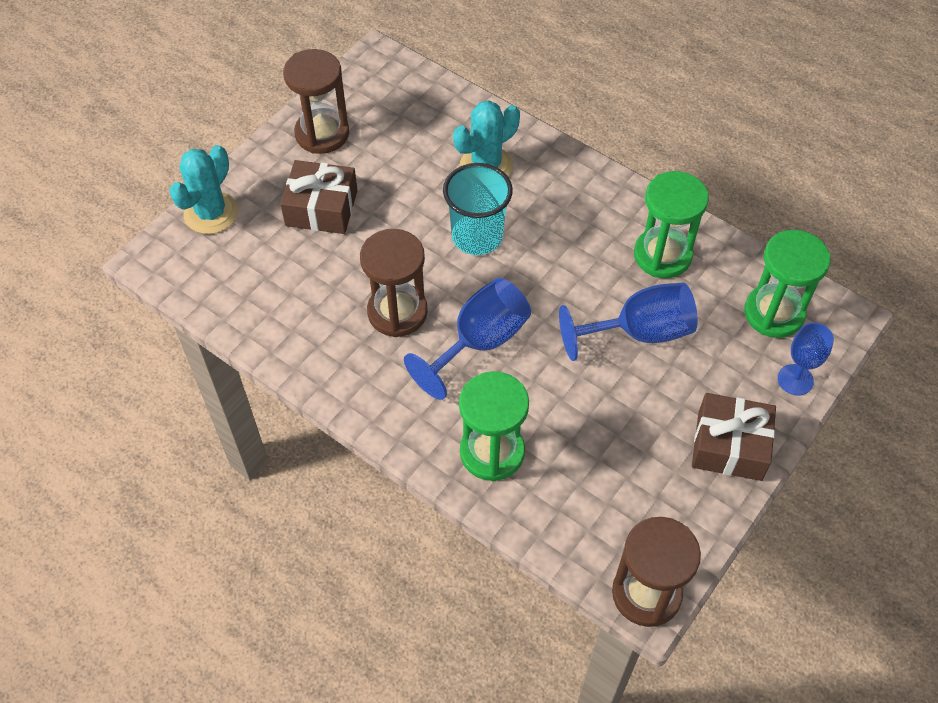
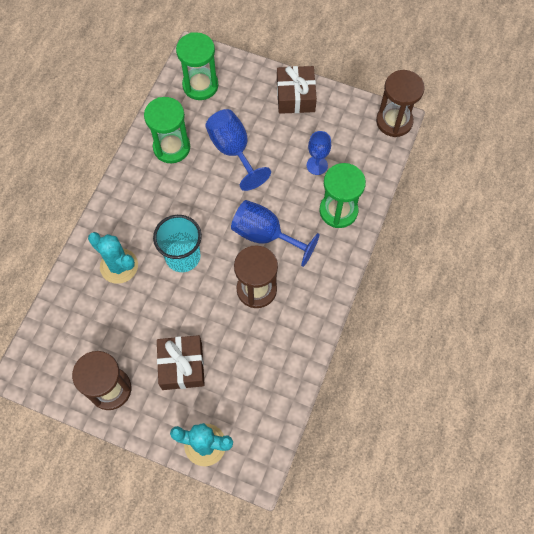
camera: 105 degrees left, 10 degrees up
blue goblet [778,323,834,396] -> blue goblet moved to [306,131,331,175]

